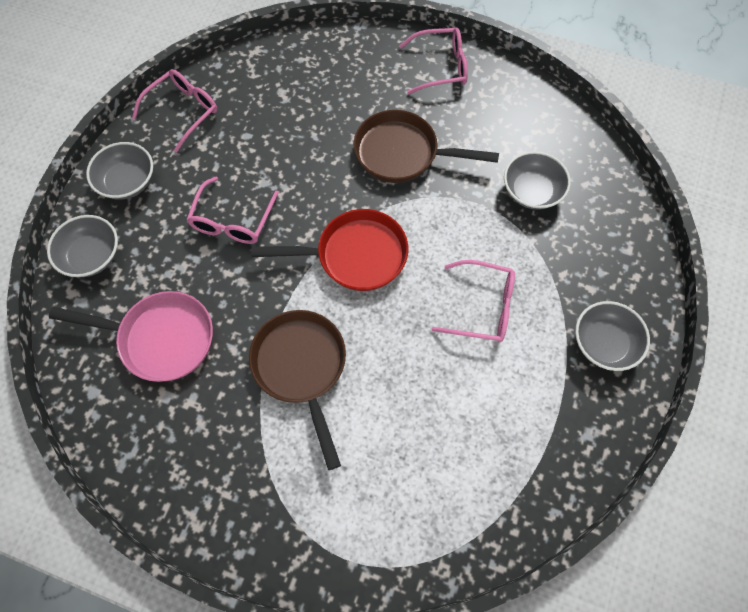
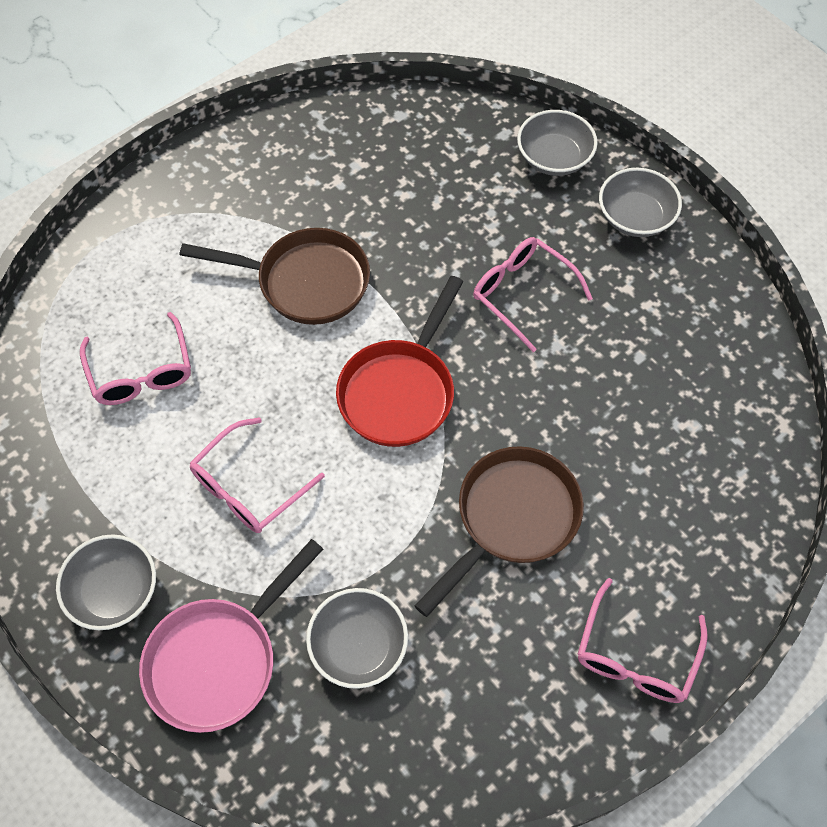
camera: 120 degrees right, 5 degrees down
pink pan [49,291,213,382] -> pink pan moved to [139,539,323,733]
pink glasses [132,69,218,153] -> pink glasses moved to [80,312,191,405]

